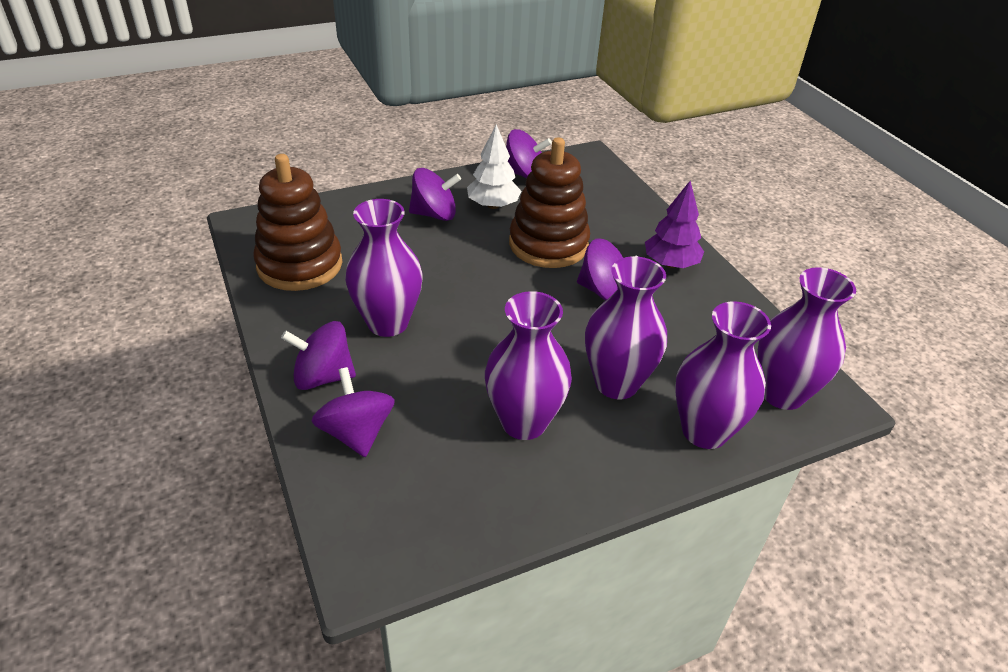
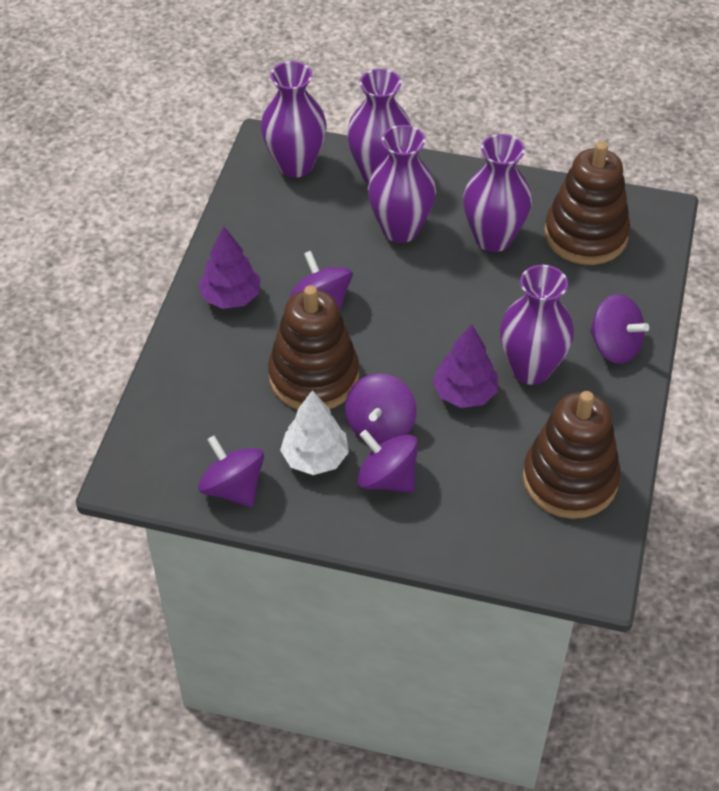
camera: 140 degrees left, 10 degrees up
purple spinning top [312,367,395,457] -> purple spinning top moved to [345,373,417,445]
none -> purple tree [433,324,498,408]
none -> brown stacking toy [544,141,630,265]

